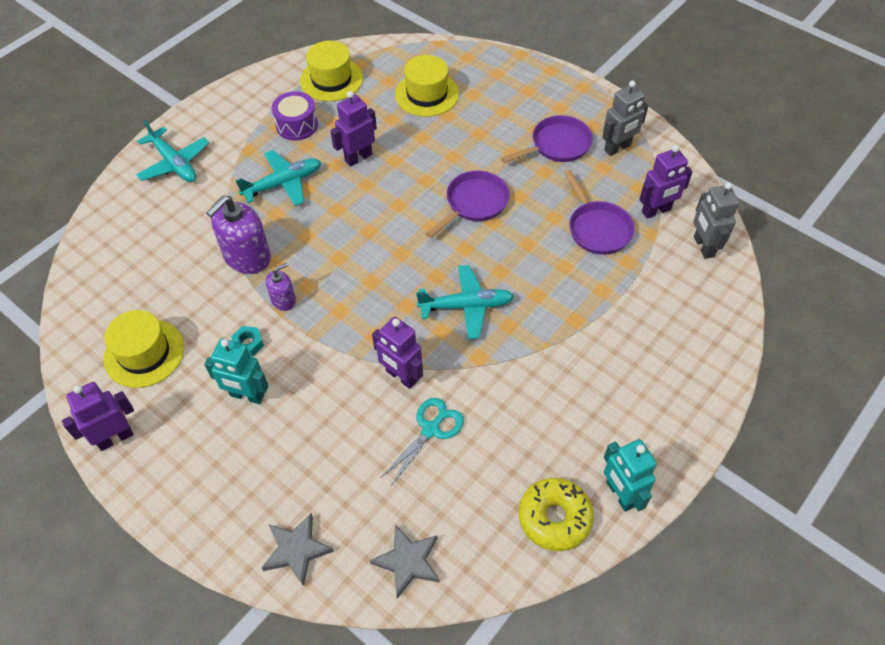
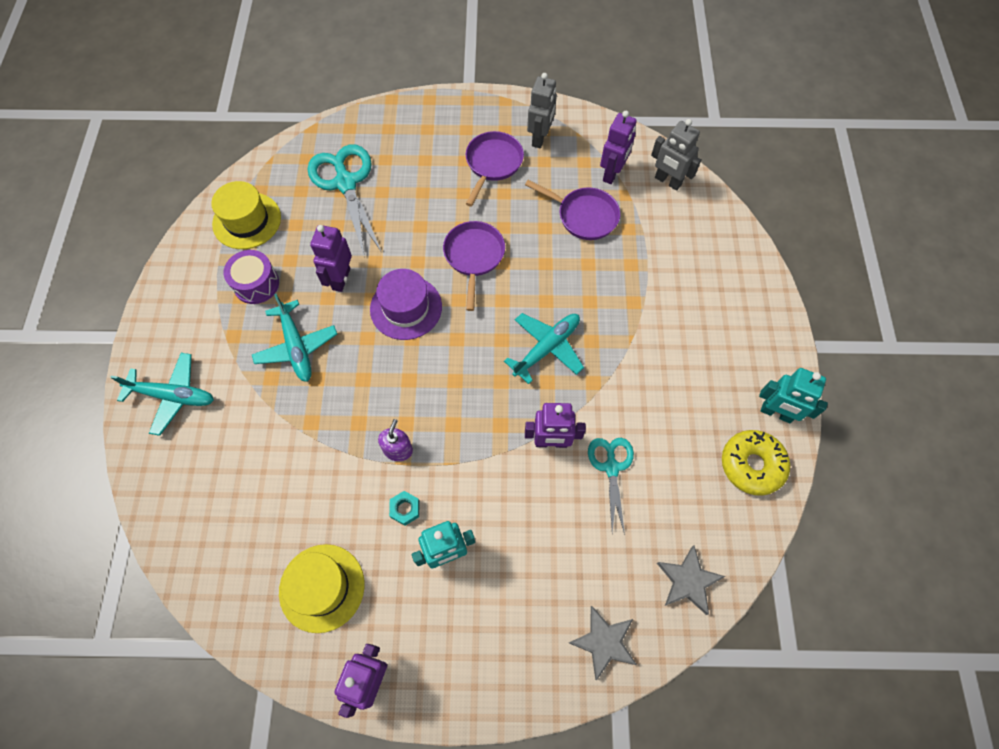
camera: 40 degrees left, 10 degrees up
purple soap dispenser [206,196,271,274] -> none
turquoise plane [235,150,321,206] -> turquoise plane turned 135 degrees clockwise [252,294,337,382]
yellow hat [395,55,459,117] -> turquoise scissors [307,144,382,258]
none -> purple hat [370,269,442,340]

